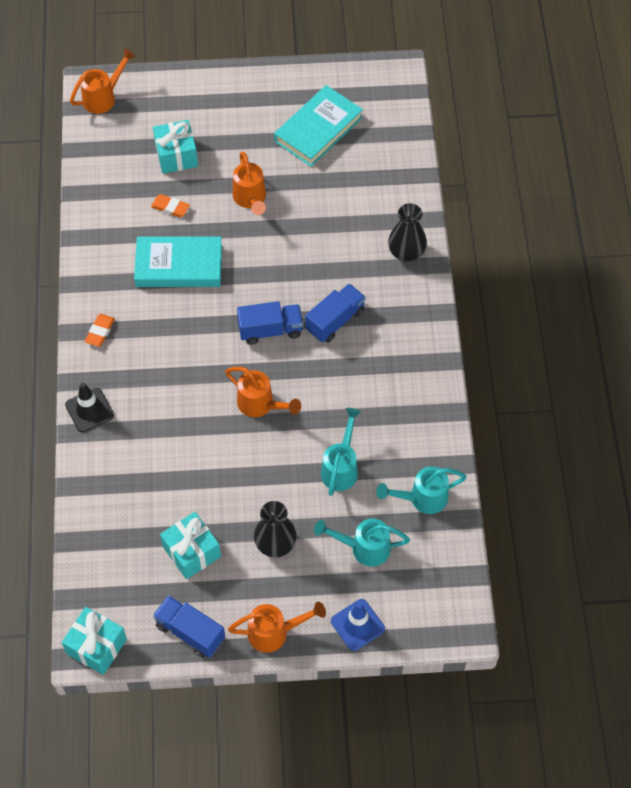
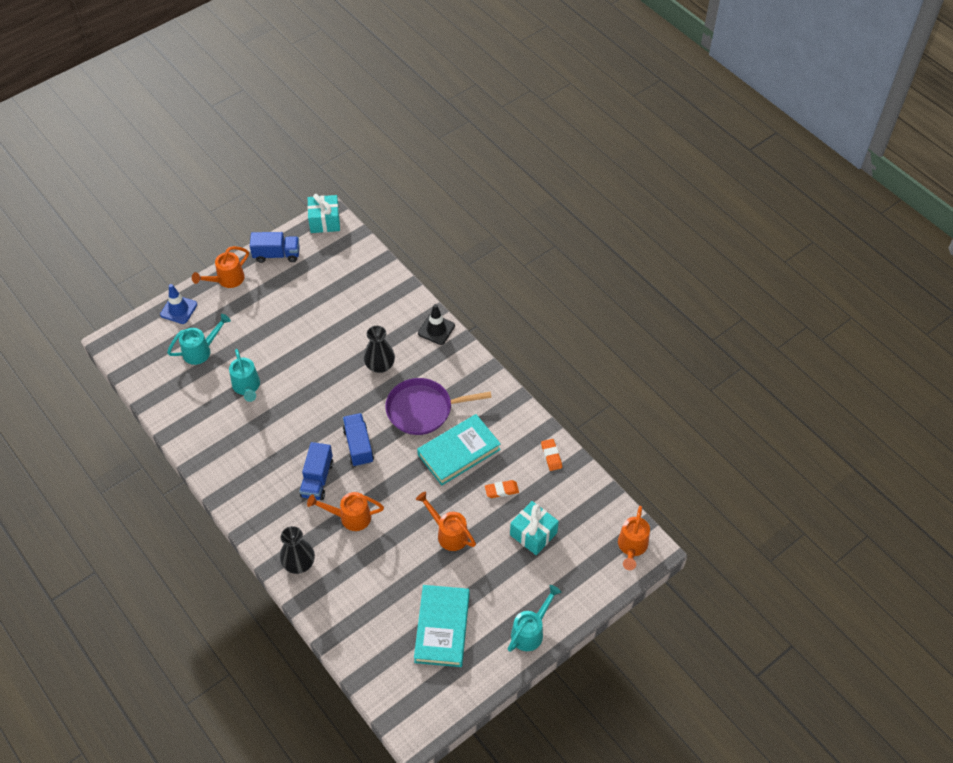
camera: 145 degrees right, 5 degrees down
orange eraser [85,314,115,347] -> orange eraser moved to [541,439,562,471]
turquoise gift [160,512,221,579] -> none
orange watering can [225,367,301,417] -> orange watering can moved to [307,492,384,531]
blue truck [237,301,303,345] -> blue truck turned 120 degrees clockwise [343,413,374,467]
black vase [254,501,297,557] -> black vase moved to [364,326,395,373]
turquoise watering can [376,466,467,514] -> turquoise watering can moved to [508,585,561,652]
none -> purple pan [385,378,492,435]

